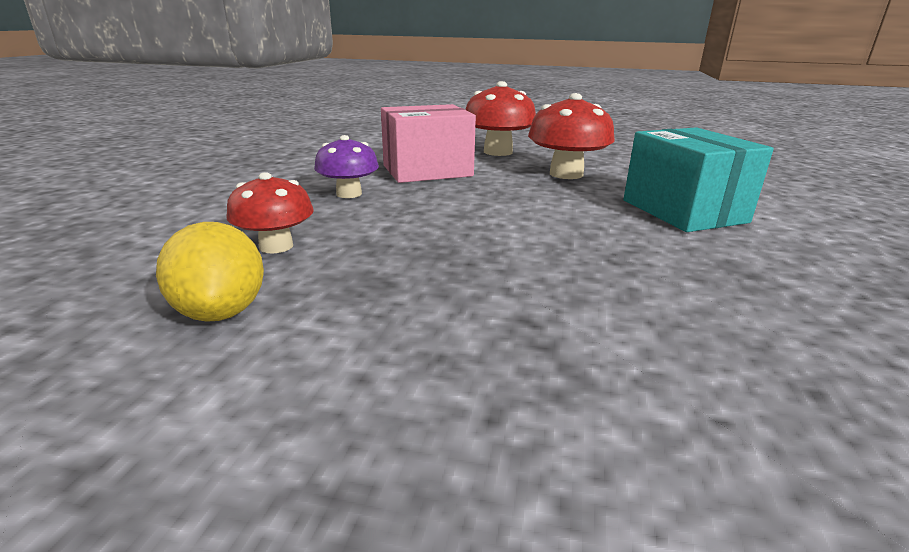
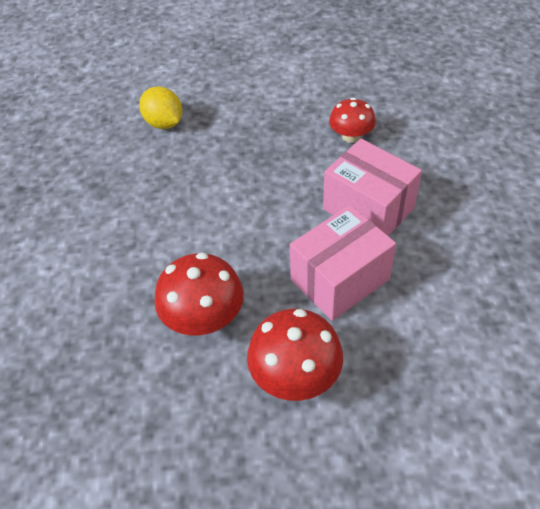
camera: 165 degrees right, 25 degrees up
yellow lemon [156,222,264,322] -> yellow lemon moved to [139,87,182,129]
purple mushroom [314,135,379,198] -> pink box [323,139,422,236]
turquoise box [623,127,774,232] -> none

